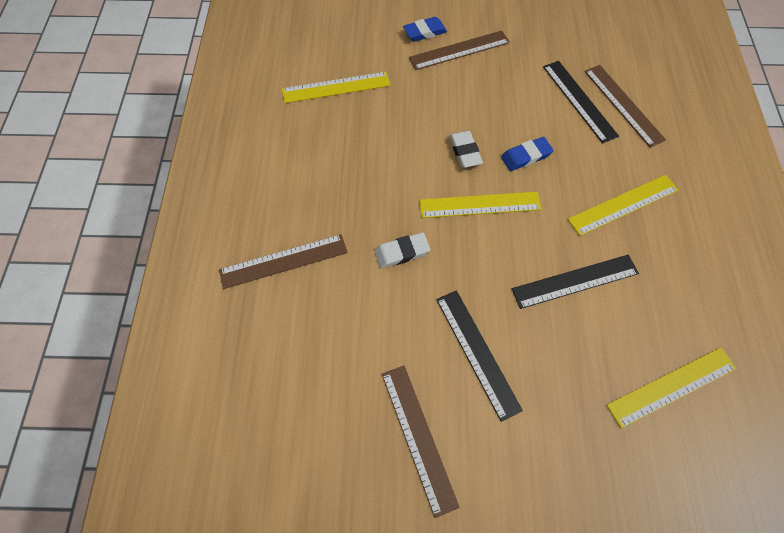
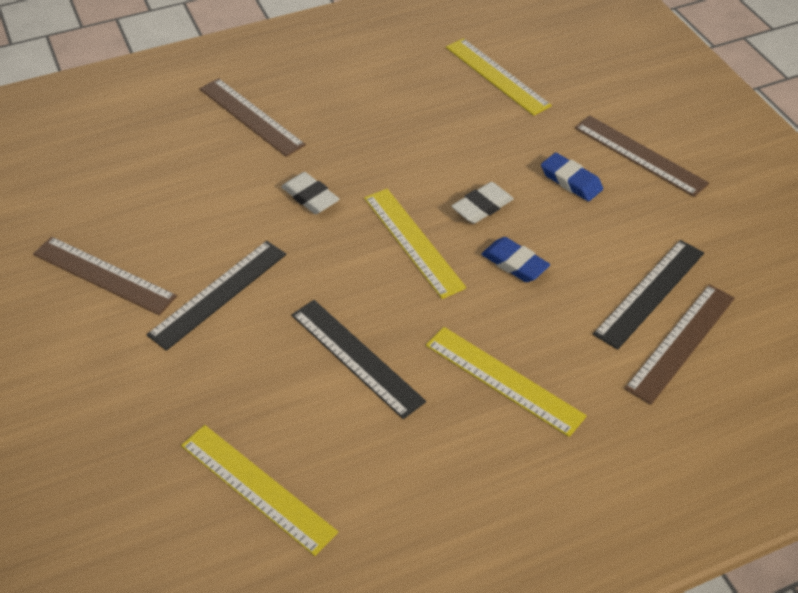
camera: 65 degrees right, 15 degrees down
brown ruler [382,366,460,518] -> brown ruler turned 75 degrees clockwise [33,237,177,315]
blue eraser [403,17,447,41] -> blue eraser moved to [541,153,603,201]

